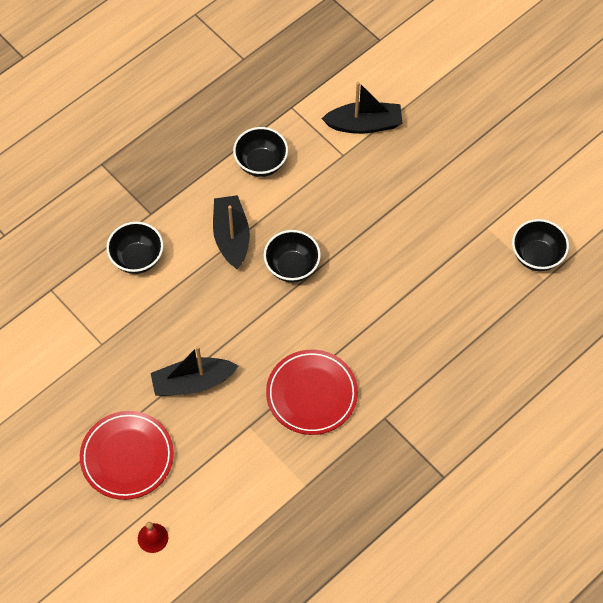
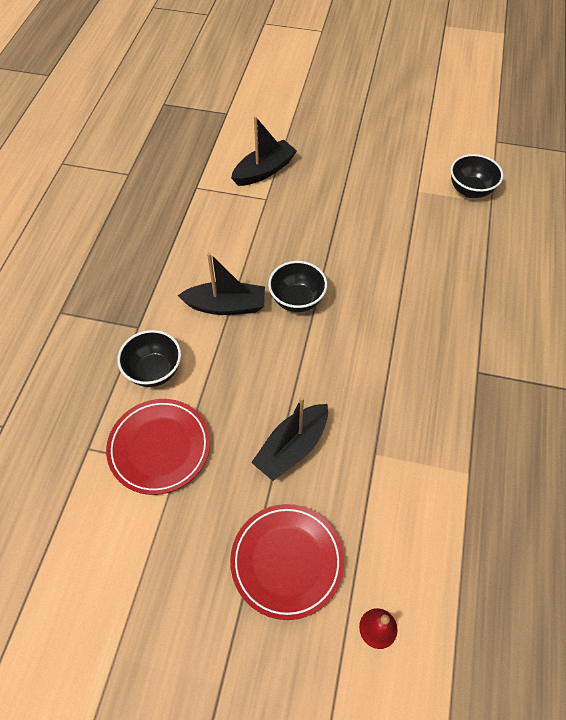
camera: 35 degrees left, 5 degrees down
black boat [213,195,250,269] -> black boat turned 135 degrees clockwise [178,253,265,315]
black bowl [233,127,288,177] -> none
red plate [266,350,358,435] -> red plate moved to [106,399,210,495]

